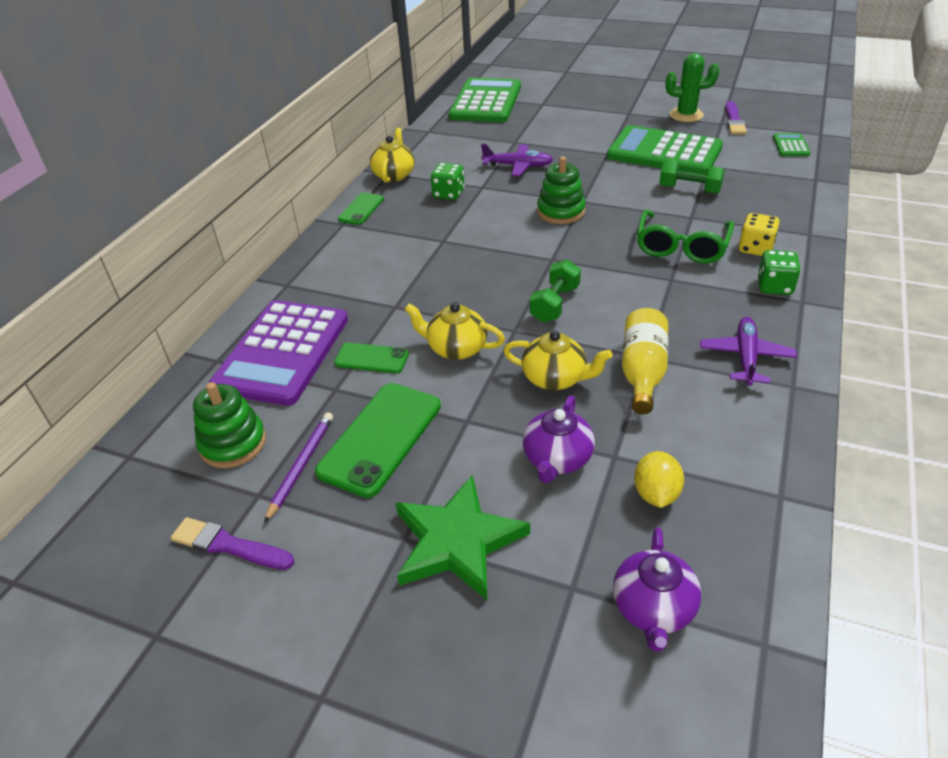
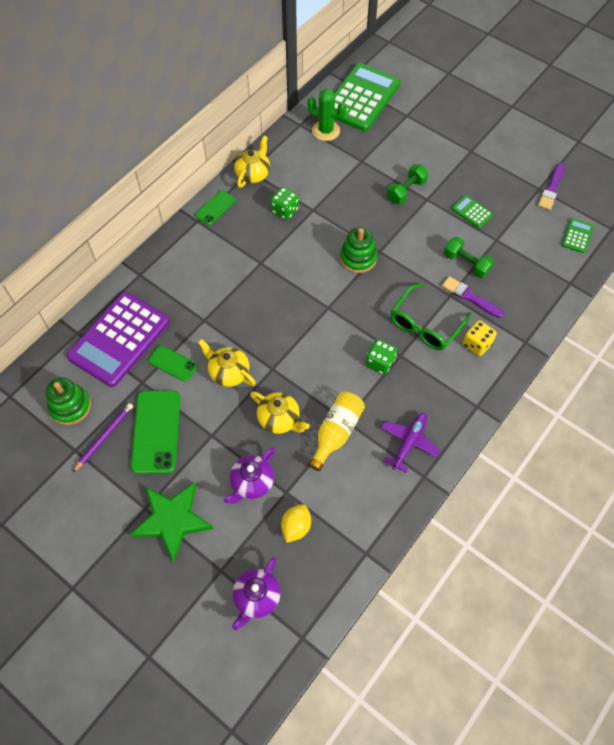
camera: 15 degrees right, 20 degrees up
purple brush [171,517,294,570] -> purple brush moved to [442,276,504,318]
green phone [315,383,441,498] -> green phone turned 45 degrees counterclockwise [130,390,181,474]
purple plane [481,144,553,176] -> none
green dumbbell [530,259,581,322] -> green dumbbell moved to [387,164,428,204]
green calculator [607,125,723,175] -> green calculator [452,195,493,228], size x0.43
green cactus [666,53,719,122] -> green cactus moved to [307,89,347,141]
green dice [757,250,801,295] -> green dice moved to [366,339,397,375]

